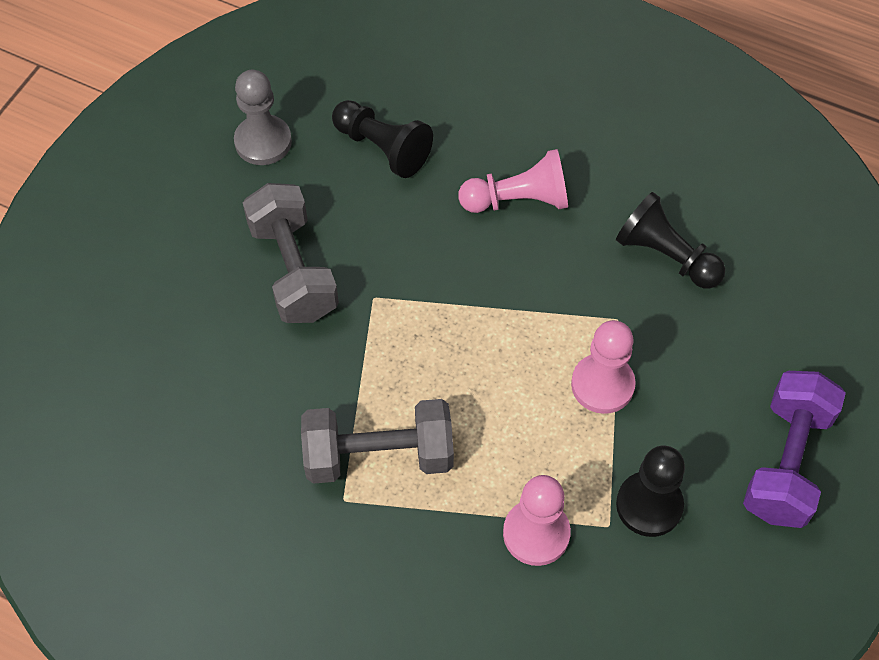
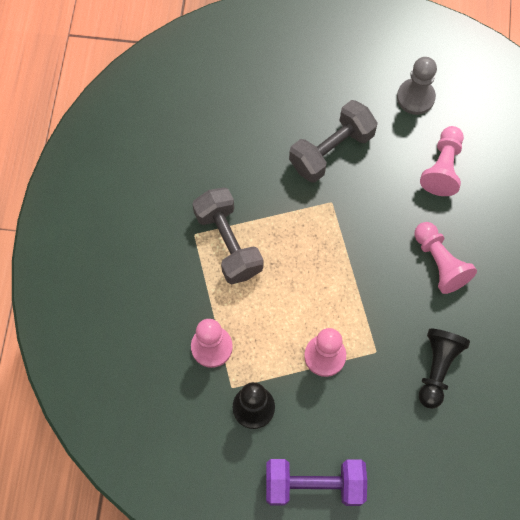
camera: 70 degrees right, 10 degrees up
black pawn [332,100,433,178] -> pink pawn [420,126,464,196]

